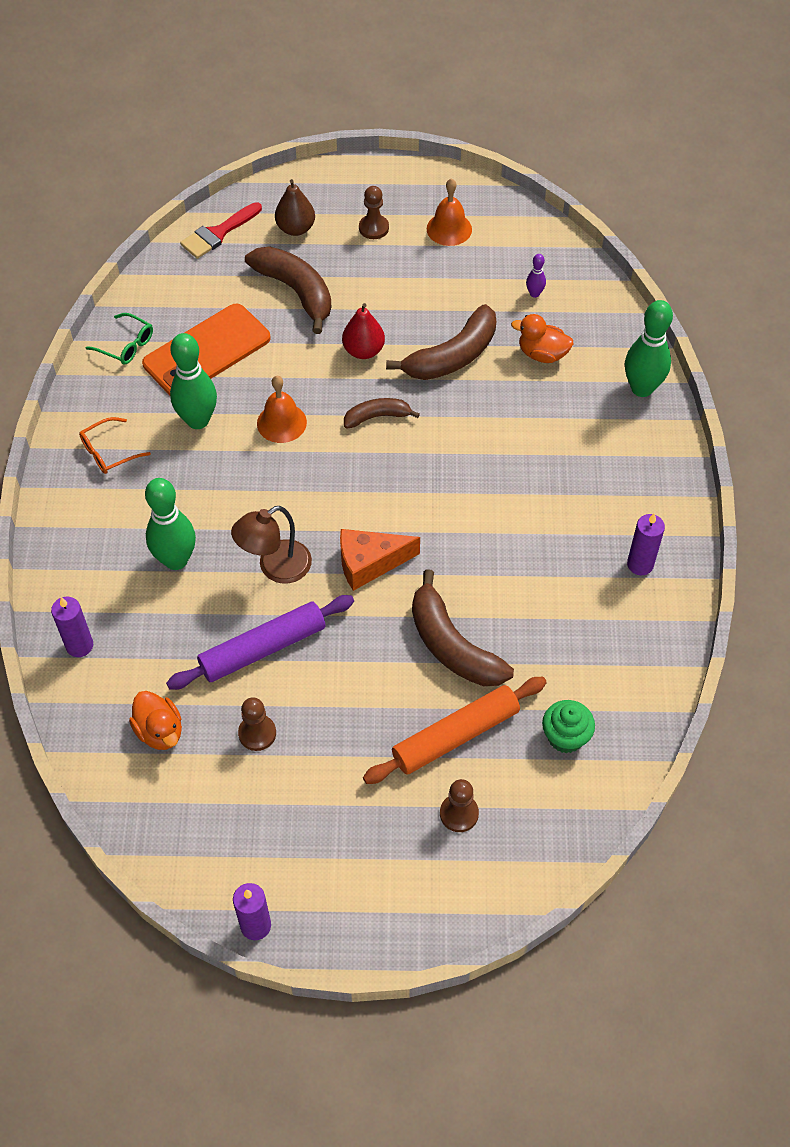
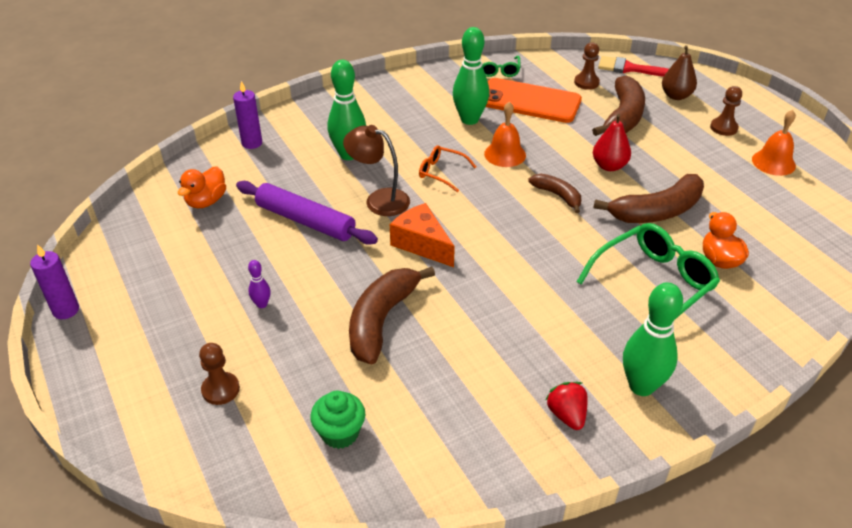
camera: 60 degrees right, 15 degrees down
orange glasses [79,417,151,474] -> orange glasses moved to [419,145,476,192]
brown pawn [238,697,276,751] -> brown pawn moved to [574,42,600,90]
orange rolling pin [363,677,547,784] -> none
brown banana [386,304,496,380] -> brown banana turned 45 degrees counterclockwise [593,174,704,223]
purple bowling pin [526,254,546,298] -> purple bowling pin moved to [248,260,271,308]
green bowling pin [625,300,673,397] -> green bowling pin moved to [623,282,683,396]
purple candle [627,513,665,575] -> red strawberry [545,382,588,430]
none -> green glasses [577,223,720,319]

